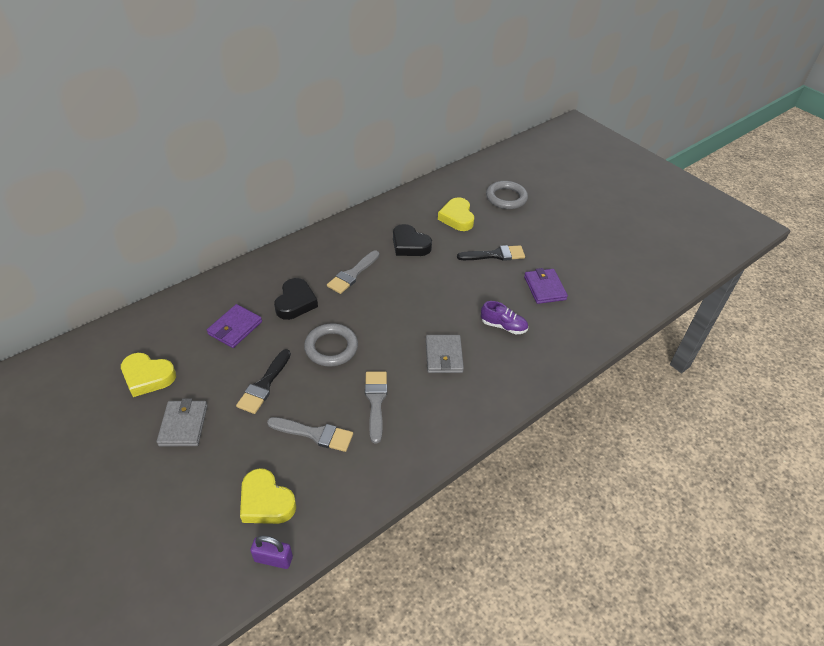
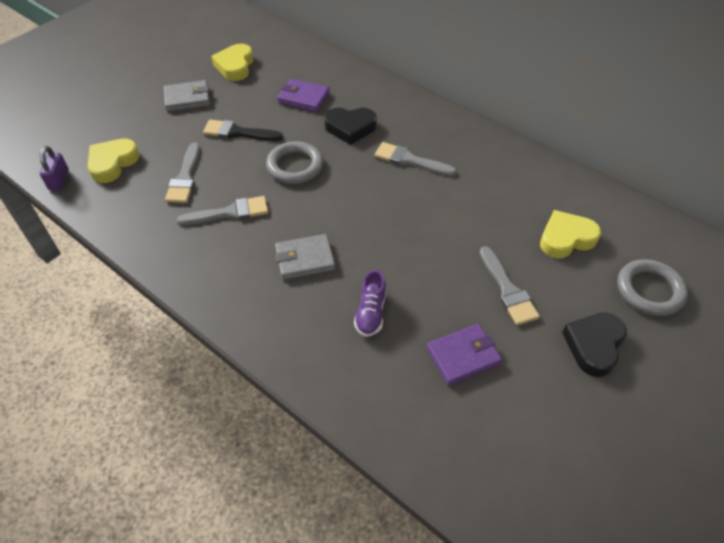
camera: 80 degrees right, 5 degrees up
black heart [393,224,432,256] -> black heart moved to [562,312,627,377]
black brush [457,245,525,261] -> grey brush [480,246,540,325]

